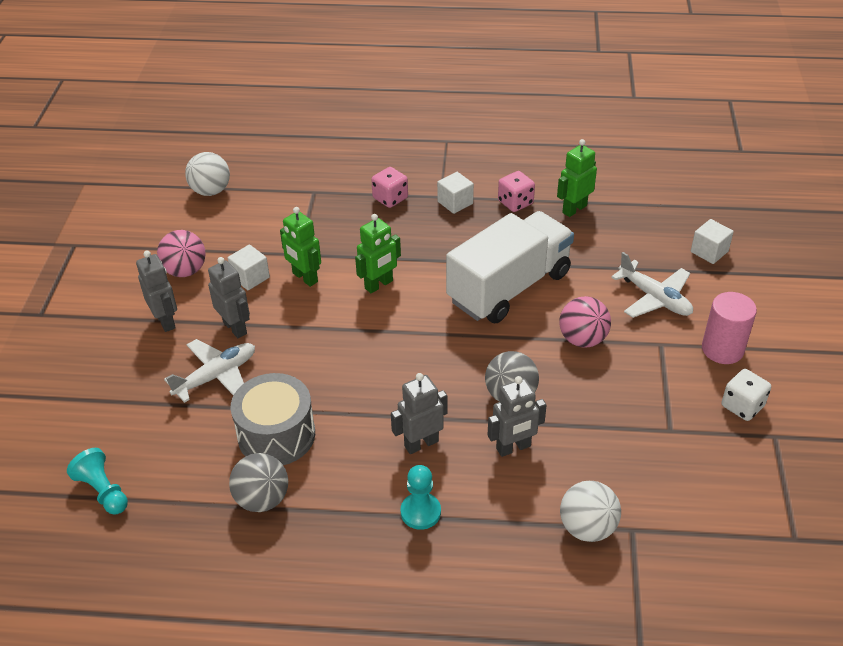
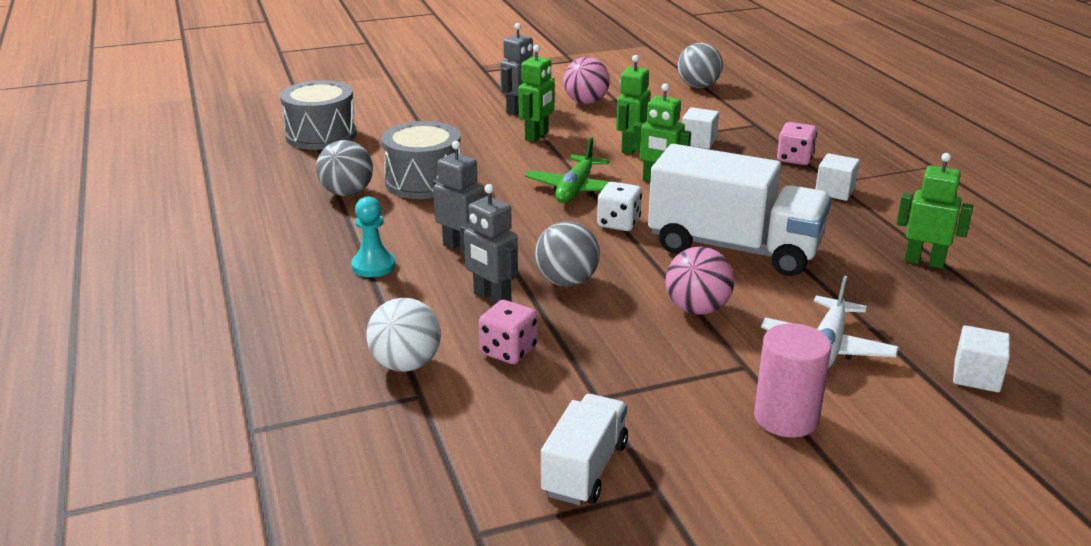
camera: 65 degrees right, 15 degrees down
turquoise pawn [67,448,128,515] -> grey drum [280,80,357,150]
white plane [164,339,255,403] -> none
white ball [185,152,230,196] -> grey ball [678,43,723,88]
grey robot [208,257,250,338] -> green robot [518,45,555,142]
white cube [228,245,270,290] -> white cube moved to [682,107,719,149]
pink dice [498,171,535,212] -> pink dice moved to [479,300,537,364]
white dice [722,369,771,421] -> white dice moved to [597,182,642,231]
none -> green plane [525,137,610,203]
none -> white truck [541,394,628,505]

